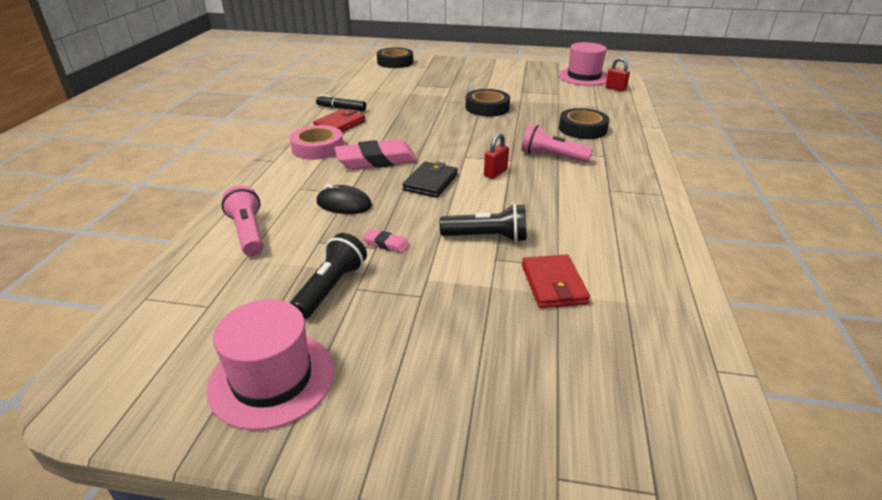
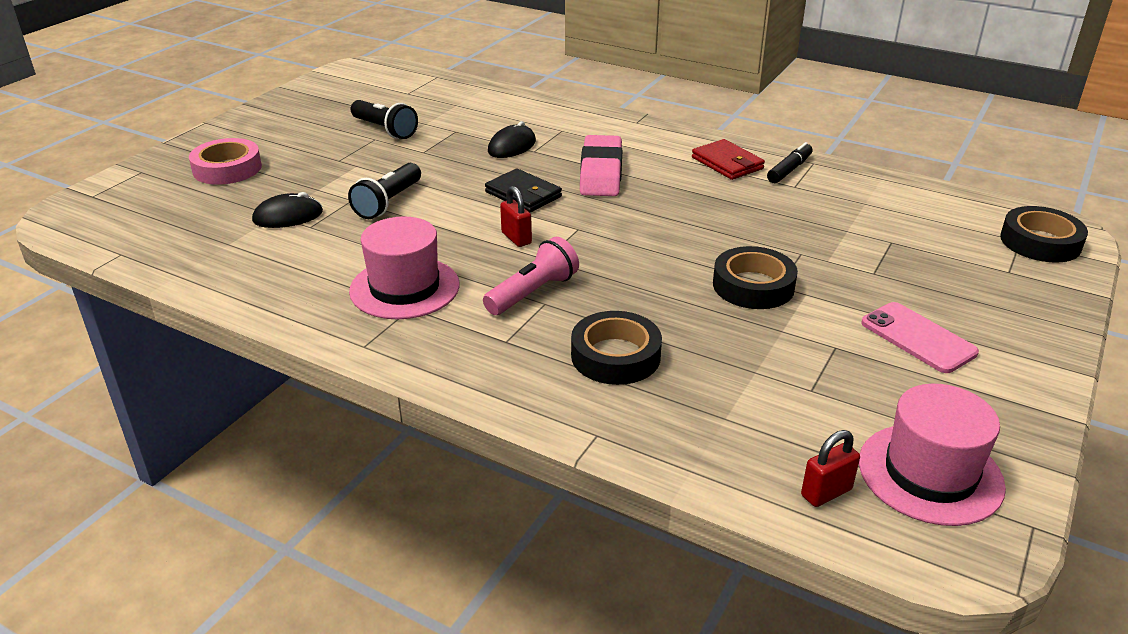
camera: 110 degrees right, 0 degrees up
pink hat [206,299,335,430] -> pink hat moved to [349,216,460,319]
pink flashlight [222,185,263,256] -> none
pink tape [289,125,343,160] -> pink tape moved to [189,138,262,185]
pink eraser [363,229,410,253] -> none
red wallet [522,255,590,308] -> black mouse [252,192,323,228]
none -> pink phone [861,302,979,373]

